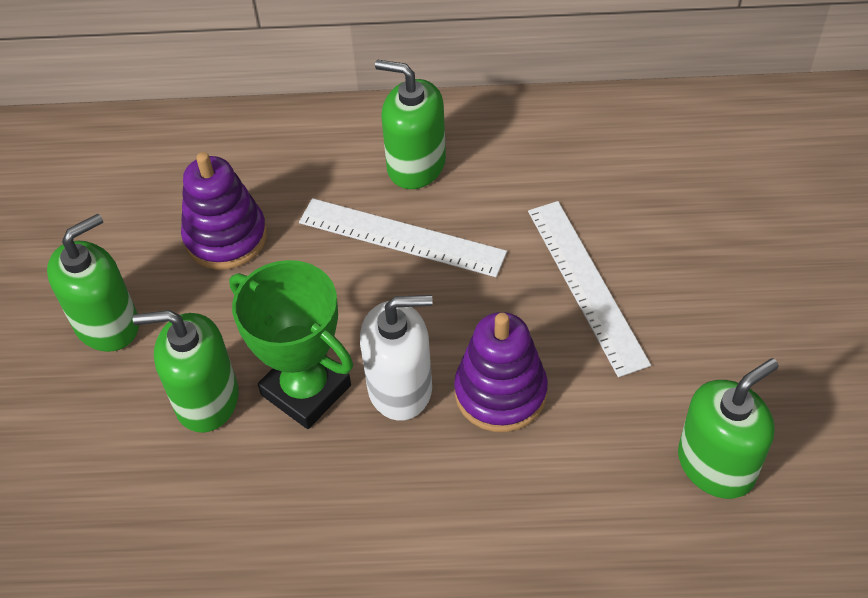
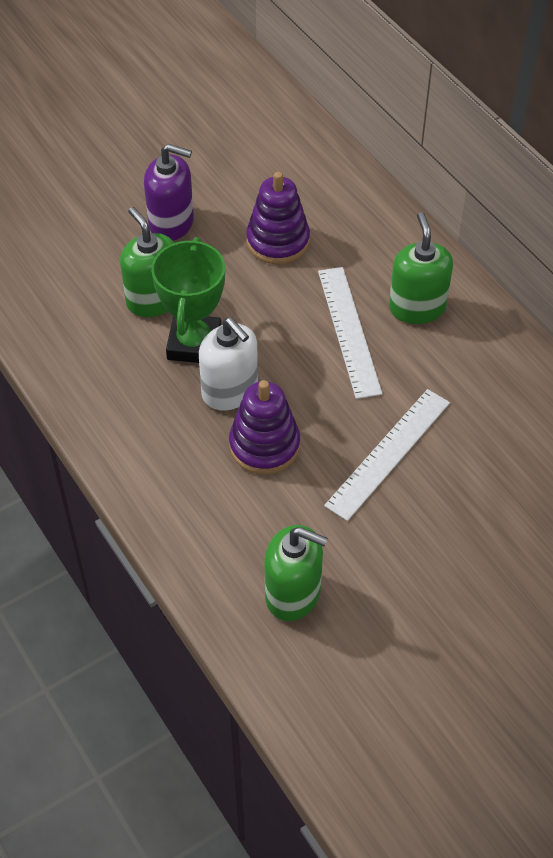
camera: 55 degrees right, 0 degrees up
green soap dispenser [47,214,139,352] -> purple soap dispenser [144,144,194,241]

